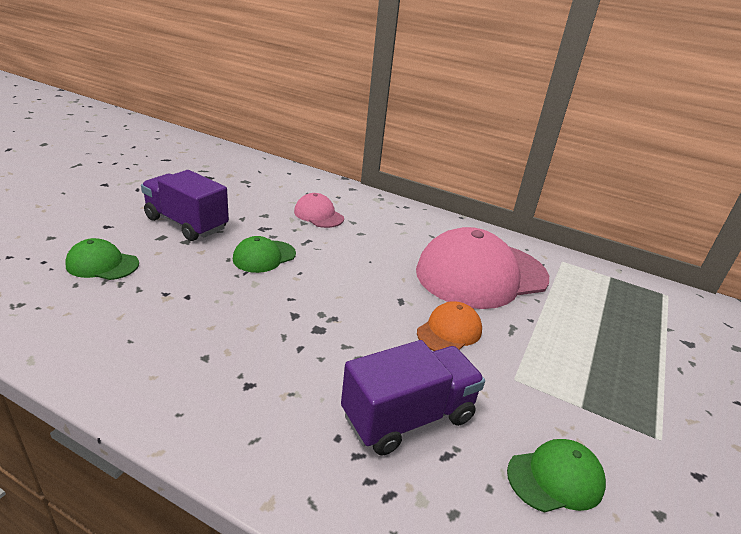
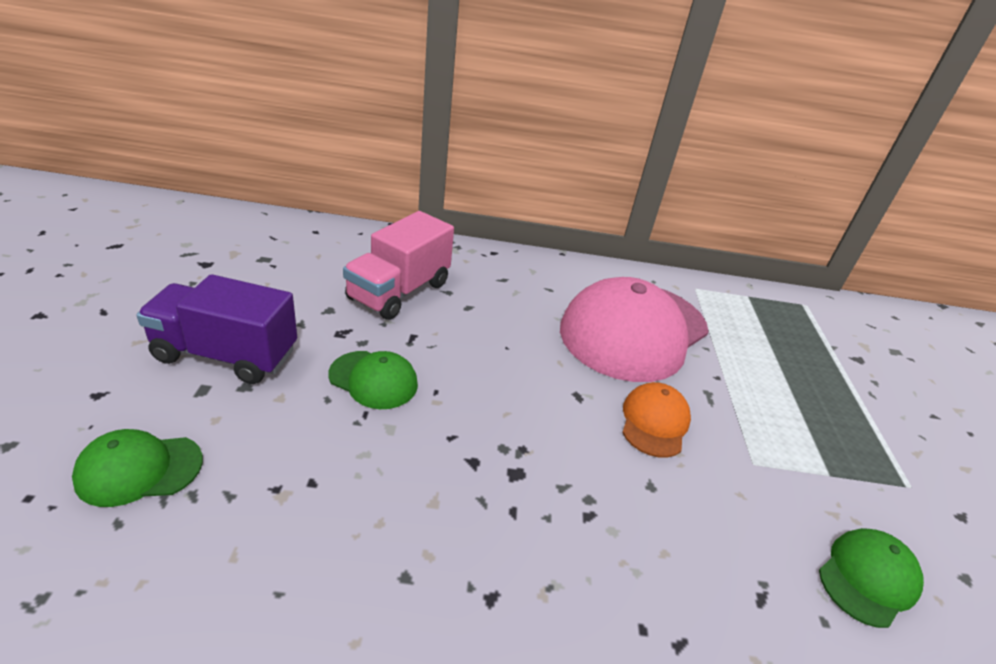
camera: 25 degrees left, 5 degrees up
green cap [233,236,296,273] -> green cap turned 90 degrees counterclockwise [328,351,418,409]
pink cap [294,193,344,228] -> pink truck [343,211,454,320]
purple truck [341,340,485,455] -> none

